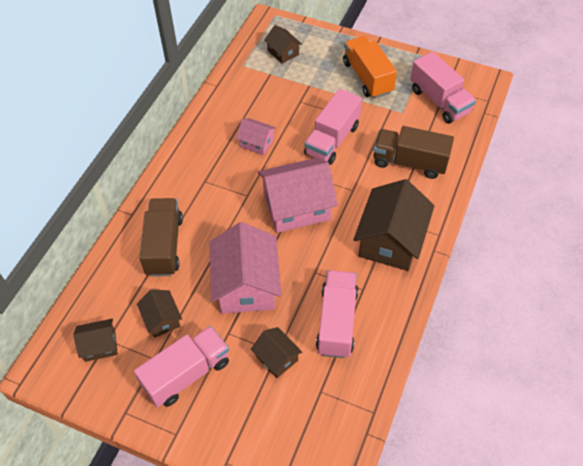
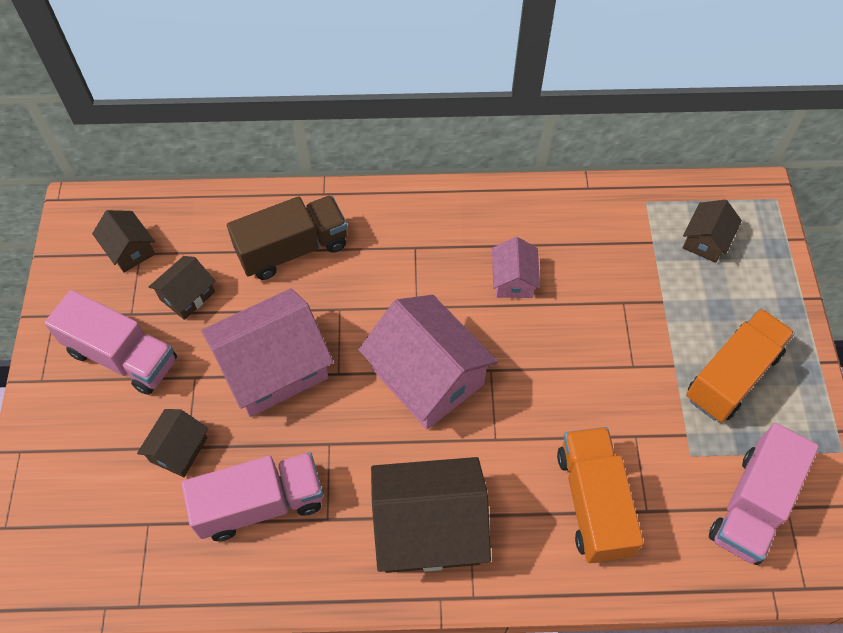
camera: 65 degrees right, 5 degrees up
pink truck [304,89,362,165] -> none
brown truck [373,126,454,179] -> orange truck [557,427,643,563]

